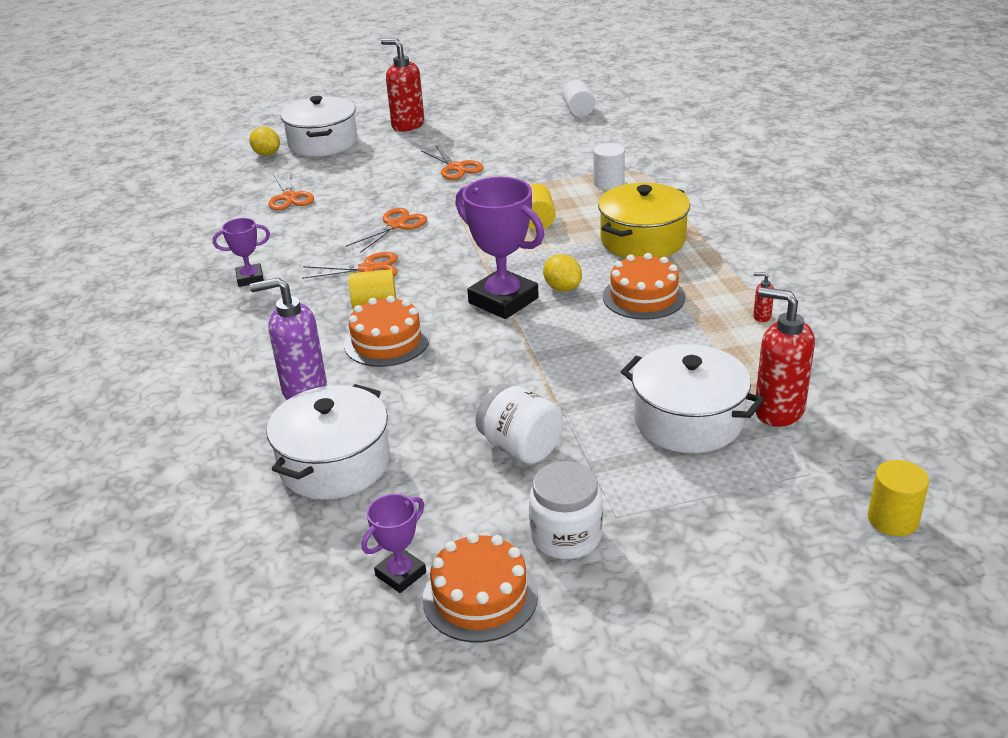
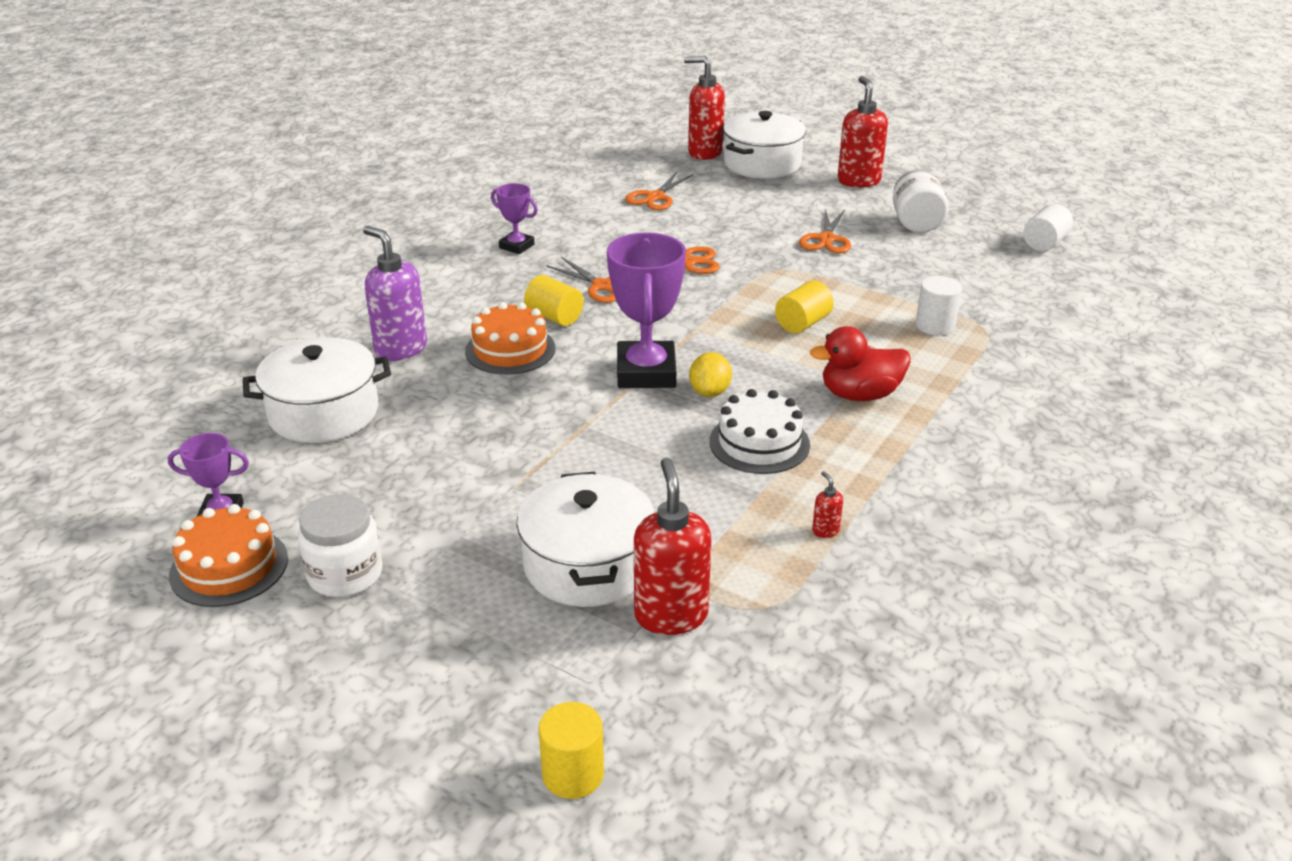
camera: 45 degrees right, 0 degrees up
yellow lemon [249,127,280,156] -> red soap dispenser [684,56,725,160]
white jar [476,384,563,464] -> white jar moved to [893,170,949,233]
yellow pot [598,183,690,258] -> red duck [810,326,911,401]
orange cake [603,253,686,320] -> white cake [709,389,810,474]

